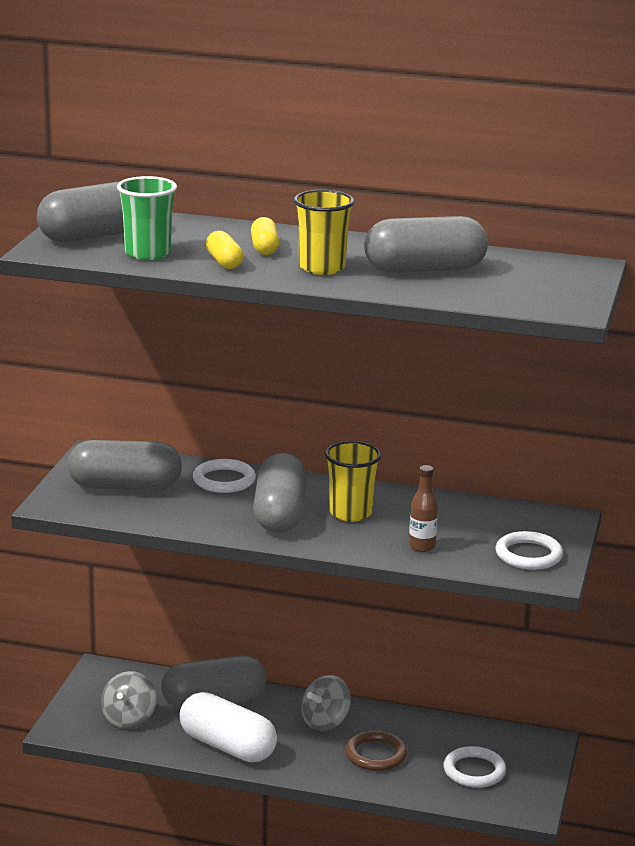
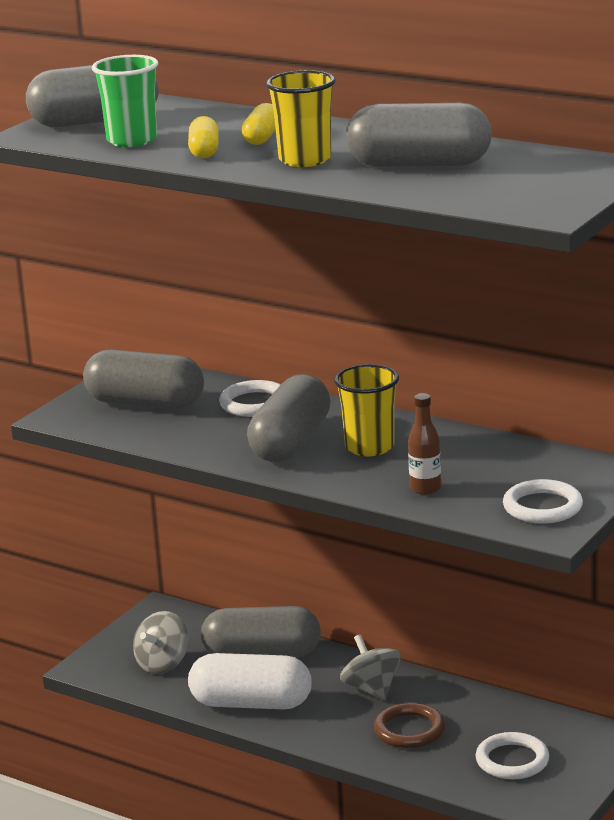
camera: 20 degrees right, 0 degrees up
white capsule [179,692,277,762] -> white capsule turned 45 degrees counterclockwise [188,653,312,709]
grey spinning top [301,675,351,731] -> grey spinning top turned 90 degrees clockwise [340,634,401,700]

